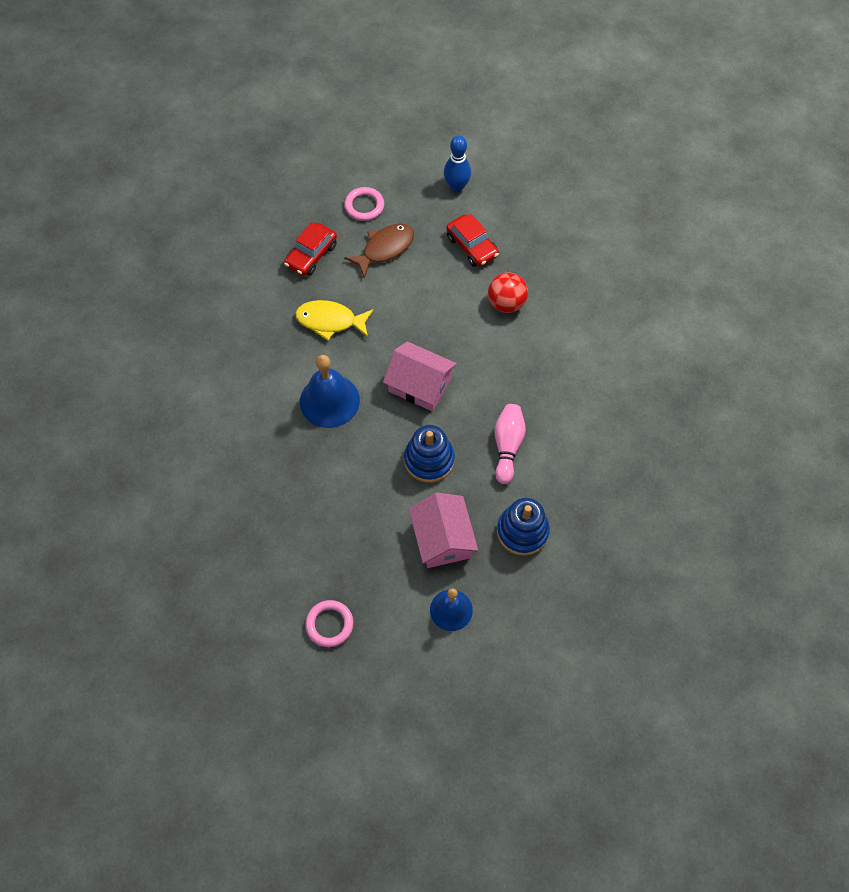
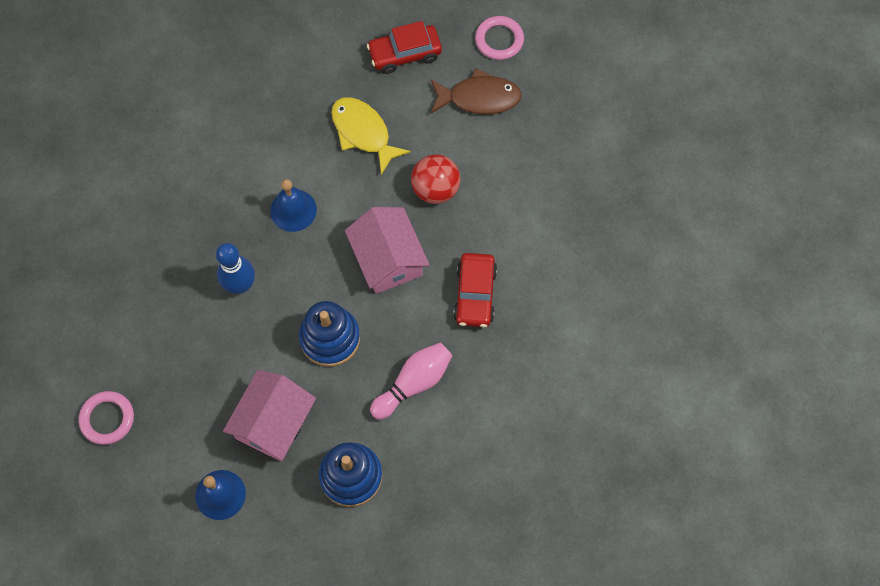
camera: 40 degrees right, 5 degrees up
blue bell [300,355,360,428] -> blue bell [270,179,317,232], size x0.65
blue bowling pin [444,135,471,192] -> blue bowling pin moved to [216,243,255,294]
red car [446,214,499,267] -> red car moved to [453,253,497,327]
red ball [488,272,528,313] -> red ball moved to [411,155,460,204]

